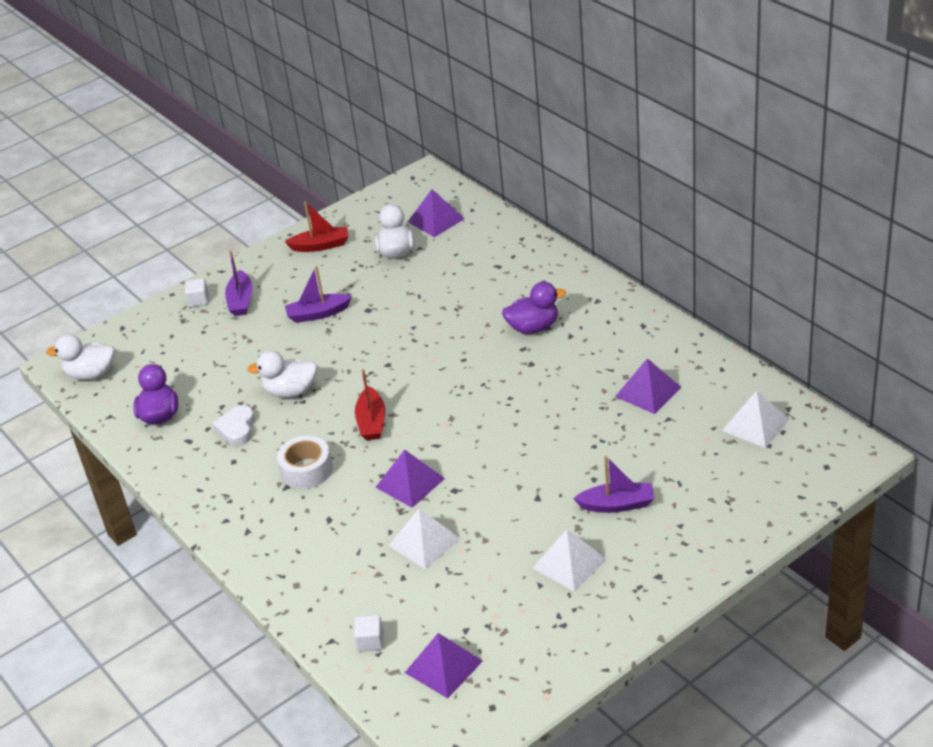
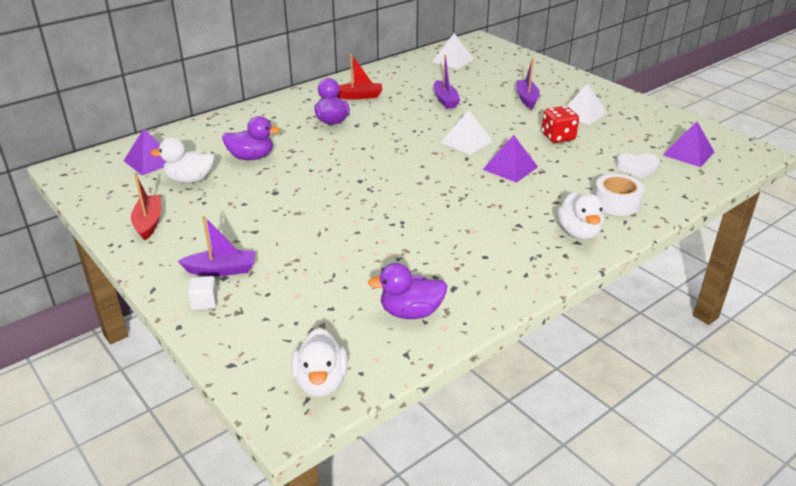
camera: 95 degrees left, 5 degrees down
white heart [212,405,255,446] -> white heart moved to [616,153,660,178]
white duck [247,350,317,398] -> white duck moved to [557,192,604,240]
white tape [277,436,333,489] -> white tape moved to [594,174,644,216]
purple boat [285,266,352,323] -> purple boat moved to [433,55,460,109]
white cube [354,615,383,652] -> none
red boat [355,369,385,440] -> red boat moved to [337,53,383,99]
white pyramid [388,509,461,569] -> white pyramid moved to [440,110,493,155]
purple pyramid [615,358,681,414] -> none
none -> purple duck [222,116,280,160]
none -> red dice [541,106,579,143]

